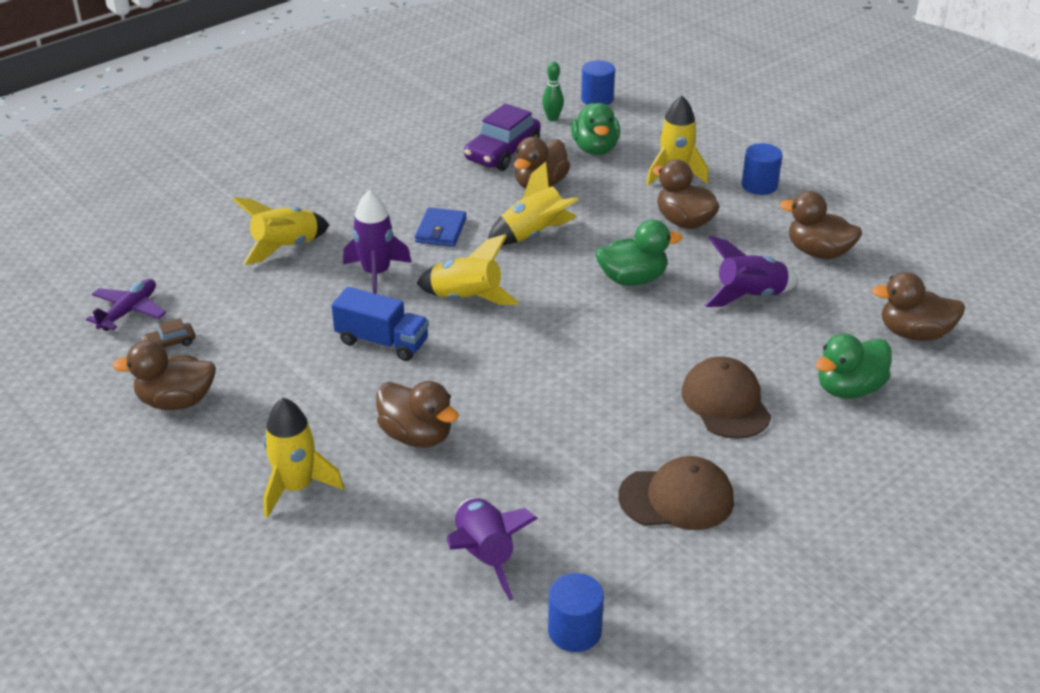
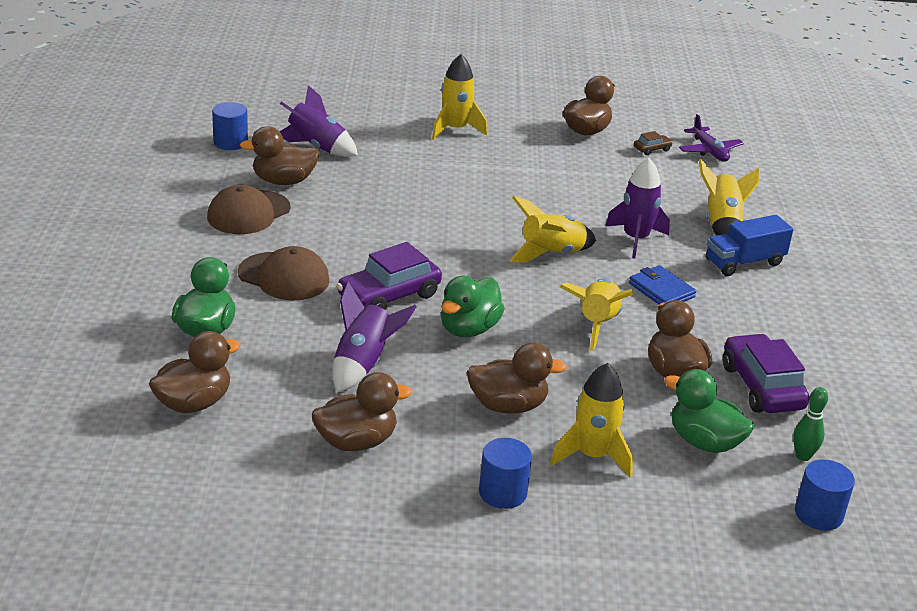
camera: 130 degrees right, 5 degrees down
brown car [142,318,195,348] -> brown car turned 45 degrees clockwise [634,131,673,155]
blue truck [331,287,429,361] -> blue truck moved to [706,215,793,276]
brown duck [376,381,459,448] -> brown duck moved to [240,126,320,185]
none -> purple car [336,242,442,310]

